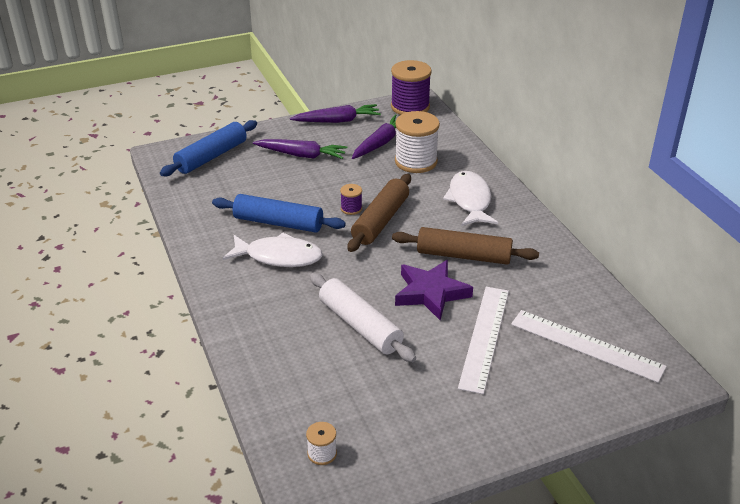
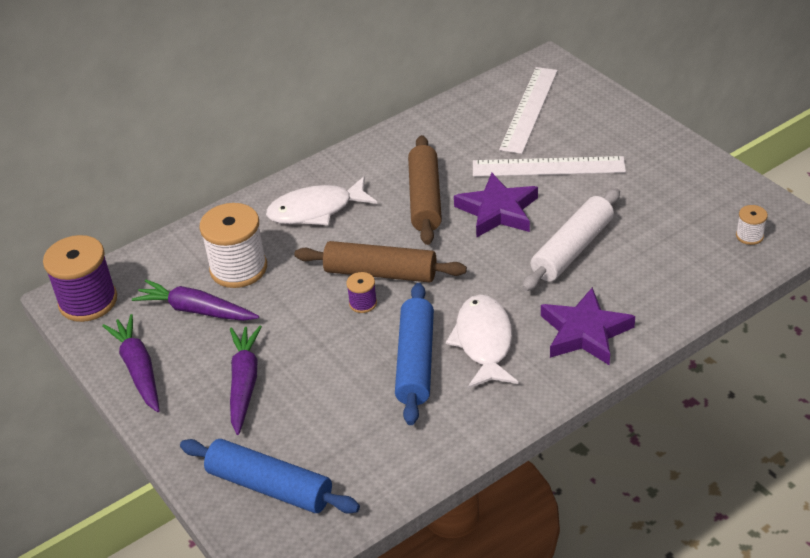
camera: 100 degrees left, 5 degrees up
none -> purple star [541,287,635,365]

